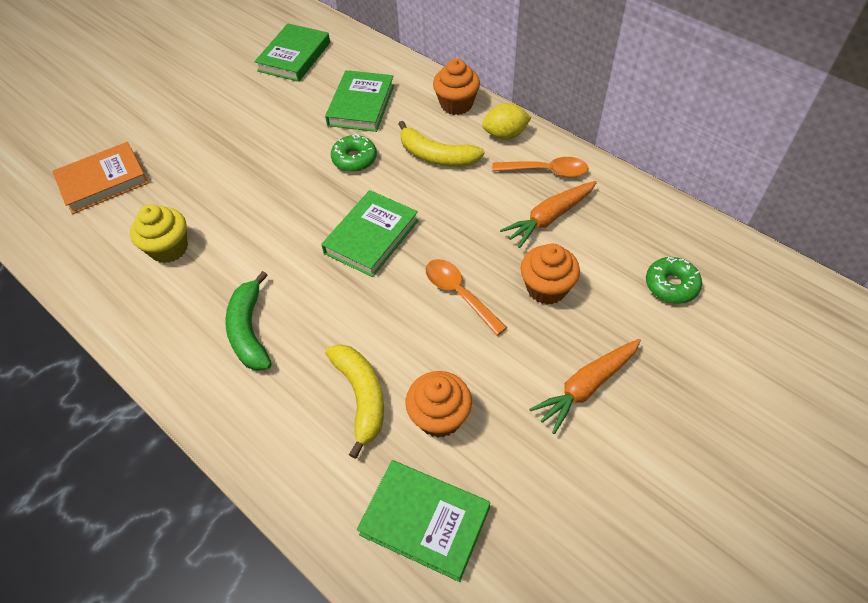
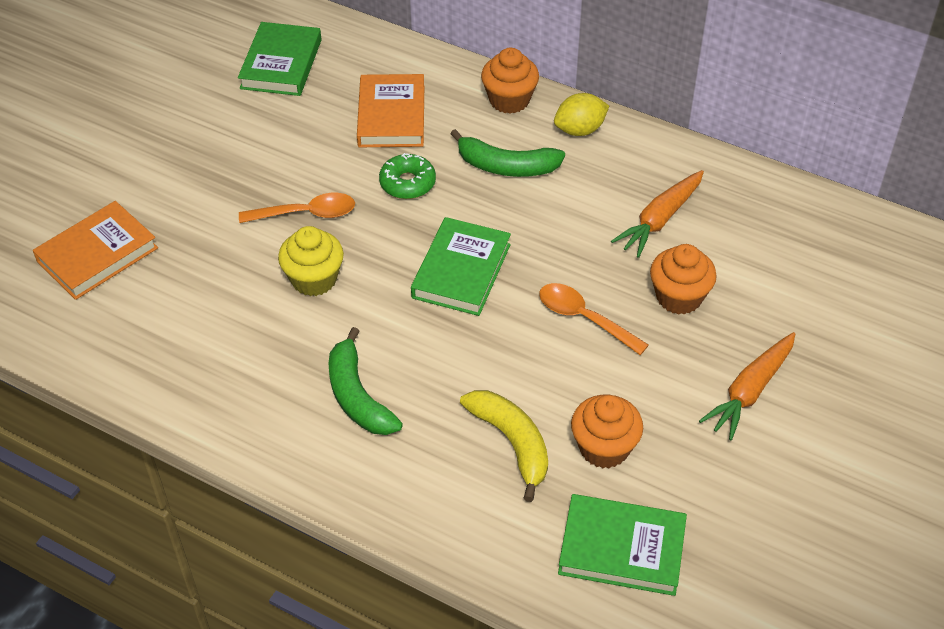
camera: 15 degrees left, 5 degrees down
yellow cupcake [130,204,188,263] -> yellow cupcake moved to [278,226,344,296]
green book [325,70,394,132] -> orange book [357,74,424,147]
yellow banana [399,121,485,167] -> green banana [451,129,565,177]
orange spoon [492,157,588,177] -> orange spoon moved to [239,193,355,223]
green donut [646,257,702,304] -> none

